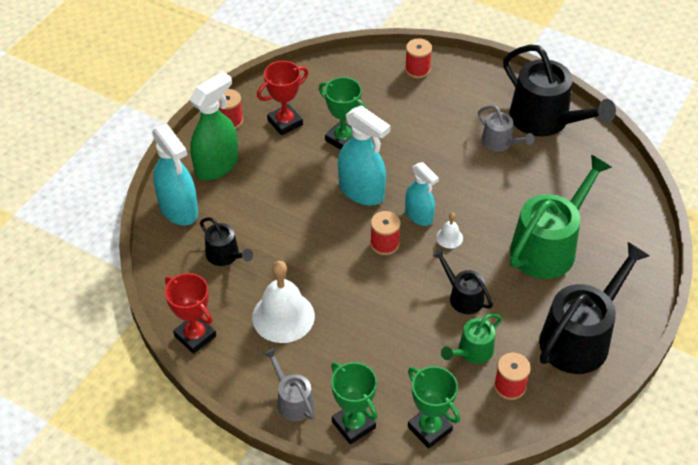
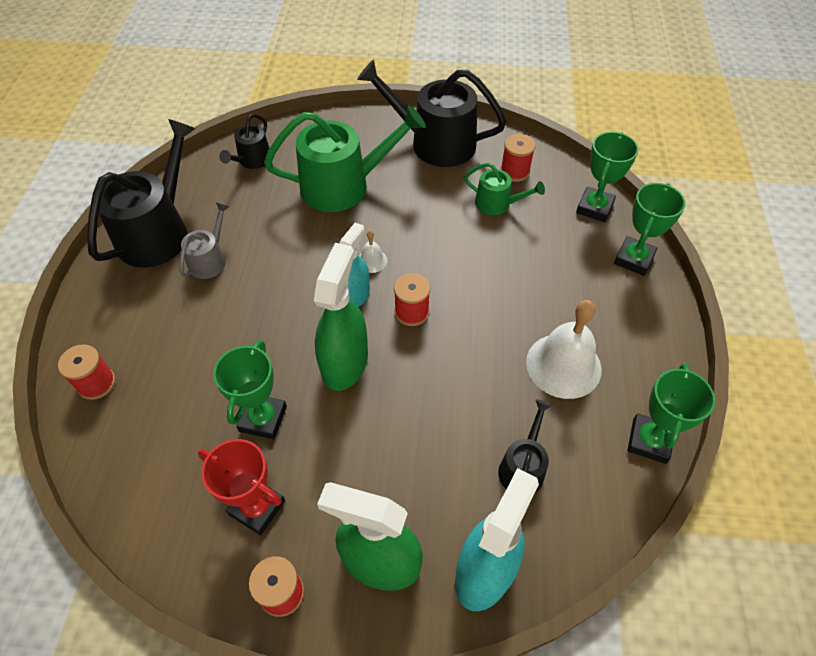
camera: 115 degrees left, 5 degrees up
red trophy [165,273,216,354] -> green trophy [627,363,715,464]
grey watering can [264,348,314,421] -> none
turquoise spray bottle [338,105,390,206] -> green spray bottle [314,243,368,391]
black watering can [433,249,493,314] -> black watering can moved to [219,114,269,169]
green watering can [510,154,612,279] -> green watering can turned 150 degrees clockwise [264,106,426,212]

